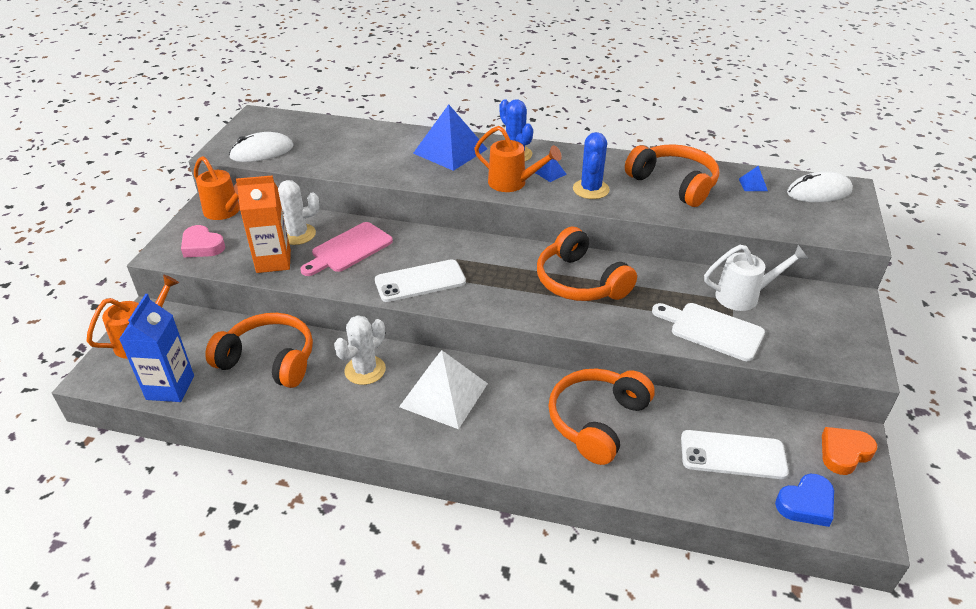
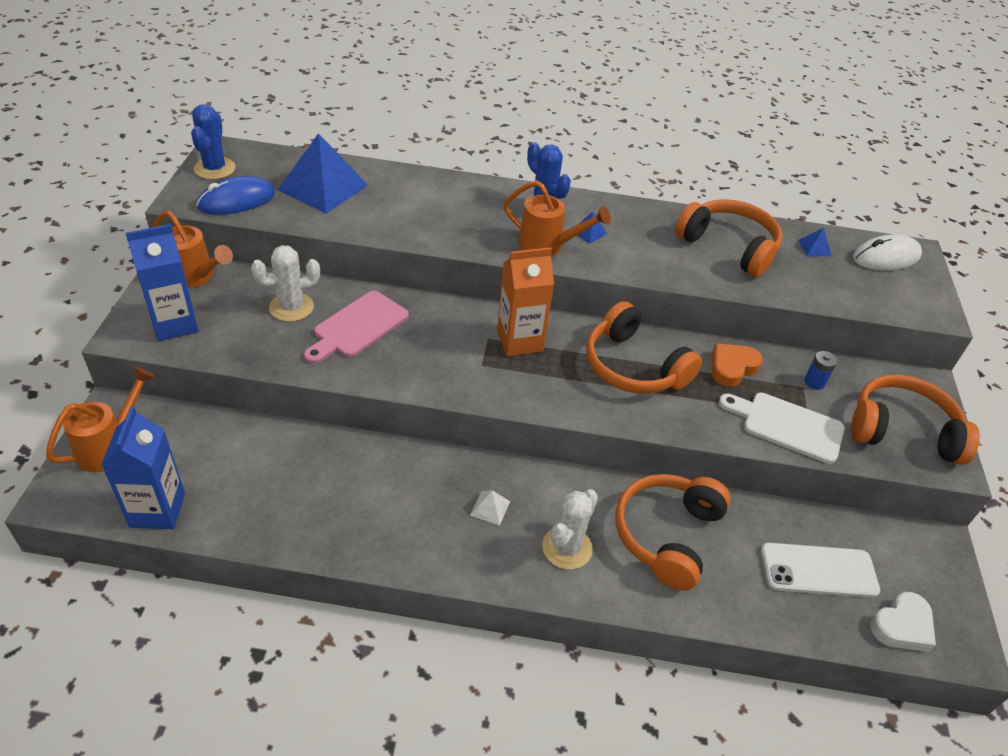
camera: 10 degrees left, 5 degrees up
pink heart [181,225,225,257] -> blue carton [125,224,199,341]
orange headphones [205,313,313,388] -> orange headphones moved to [851,374,980,465]
white mouse [229,132,293,162] -> blue mouse [197,176,275,215]
orange carton [236,175,291,273] -> orange carton moved to [497,247,554,356]
white cactus [334,315,386,385] -> white cactus moved to [542,489,598,569]
white phone [375,259,466,302] -> none
white pyramid [399,350,488,429] -> white pyramid [470,490,510,526], size x0.41
blue pyramid [413,104,487,171] -> blue pyramid moved to [278,133,368,214]
blue cactus [573,132,610,199] -> blue cactus moved to [191,104,236,180]
white watering can [704,245,809,311] -> blue battery [804,351,837,390]
blue heart [775,474,834,527] -> white heart [870,592,936,652]
orange heart [822,427,877,475] -> orange heart moved to [712,343,763,387]

